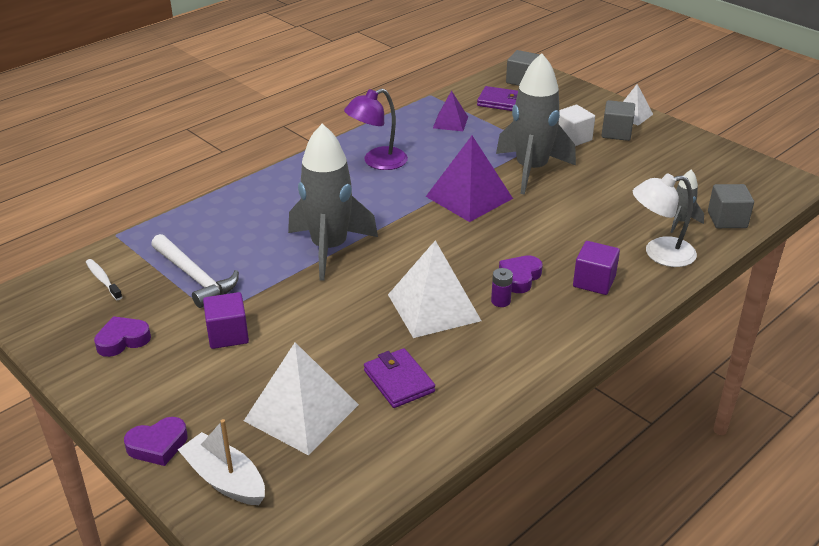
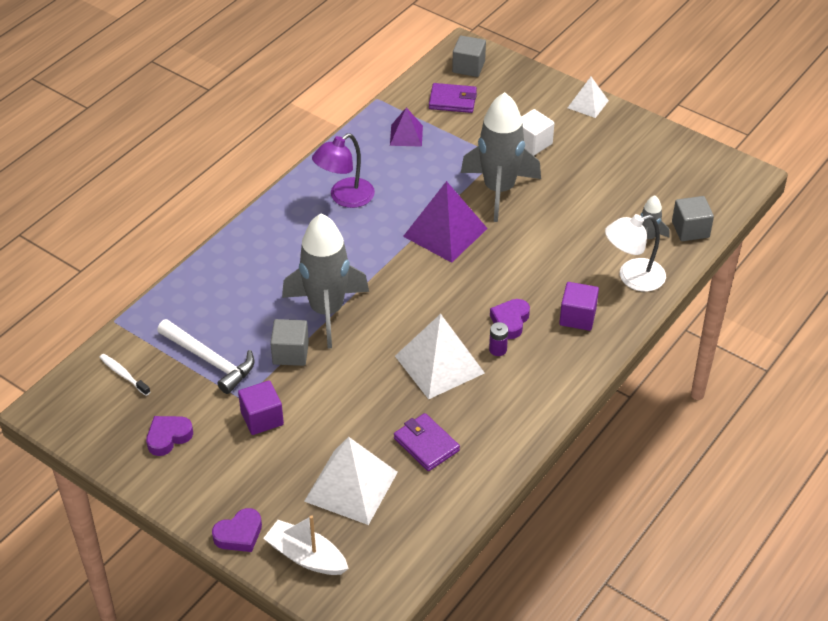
camera: 10 degrees left, 10 degrees up
grey cube [601,100,635,141] -> grey cube moved to [270,319,309,366]

